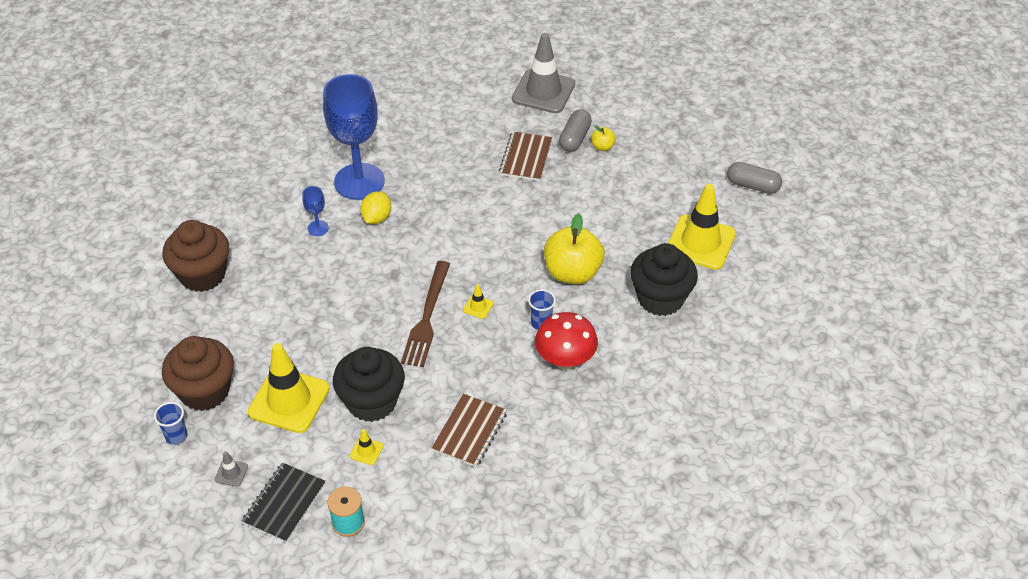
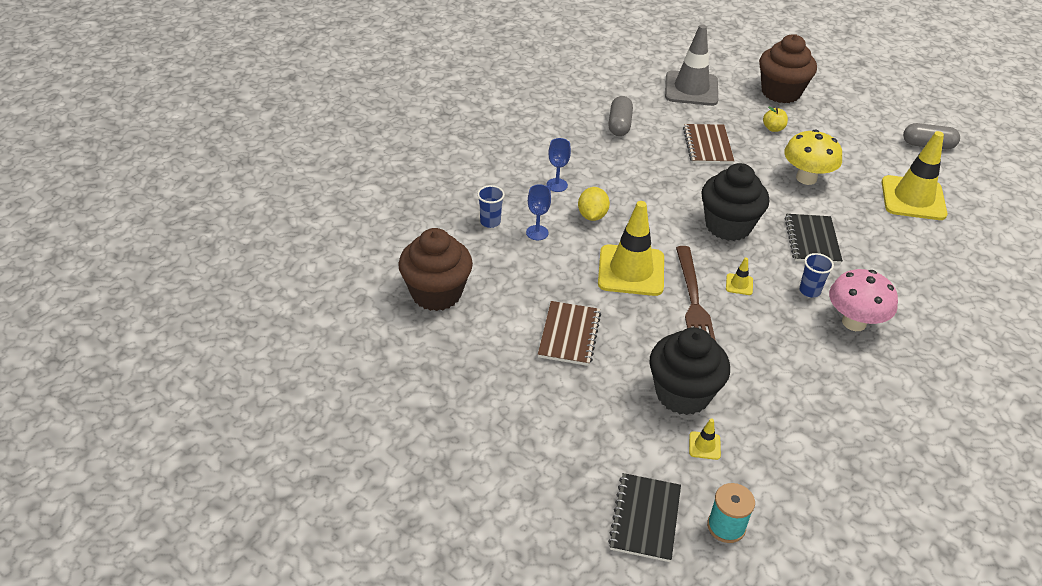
camera: 15 degrees left, 5 degrees down
blue cup [154,402,187,445] -> blue cup moved to [477,185,505,228]
brown cupcake [162,336,234,411] -> brown cupcake moved to [759,35,817,103]
grey traffic cone [215,451,248,487] -> none
yellow traffic cone [248,343,330,433] -> yellow traffic cone moved to [598,201,664,296]
blue goblet [323,74,385,200] -> blue goblet [546,138,571,192], size x0.41
brown notebook [432,394,507,467] -> brown notebook moved to [538,301,601,366]
red mushroom [535,312,598,370] -> pink mushroom [829,269,898,331]
yellow apple [544,213,604,284] -> black notebook [785,214,843,264]
grey capsule [559,109,592,152] -> grey capsule moved to [608,96,633,136]
black cupcake [630,243,698,316] -> black cupcake moved to [701,163,769,241]
none -> yellow mushroom [784,129,842,185]

